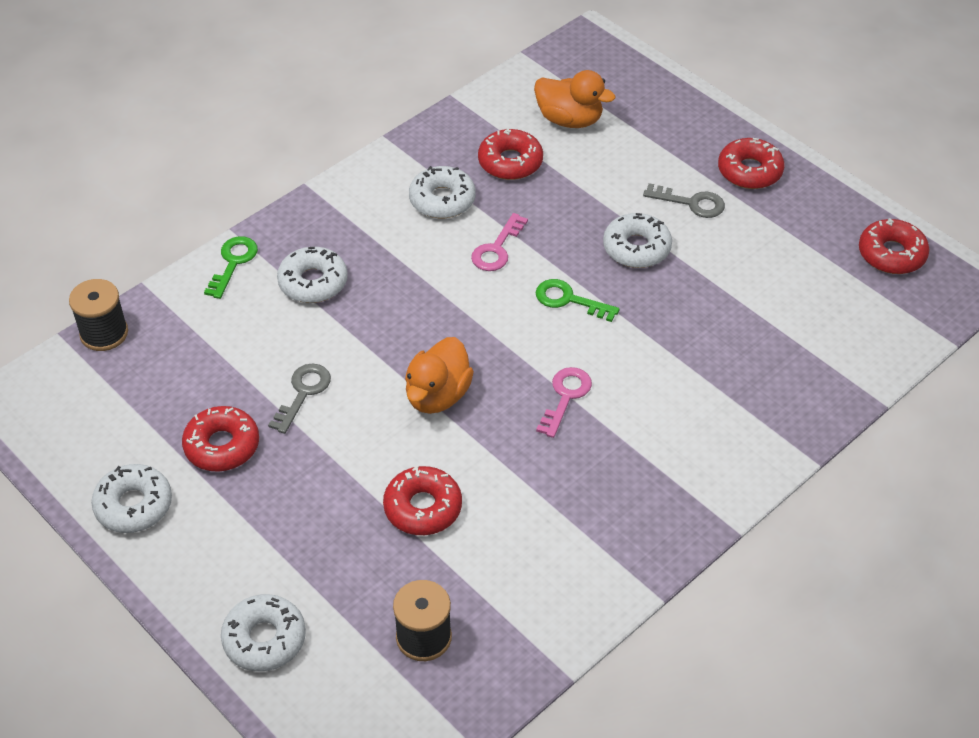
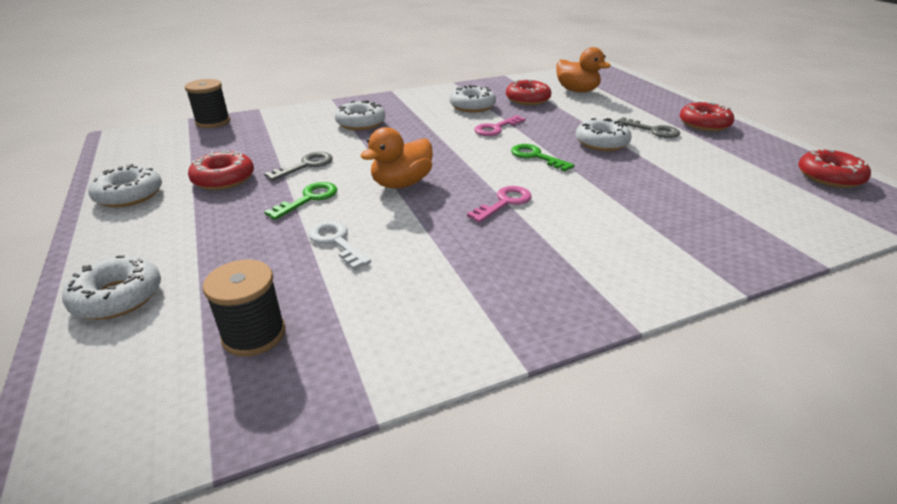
camera: 20 degrees right, 15 degrees down
green key [204,236,258,299] -> green key moved to [264,182,337,220]
red donut [383,466,462,535] -> white key [308,221,371,270]

